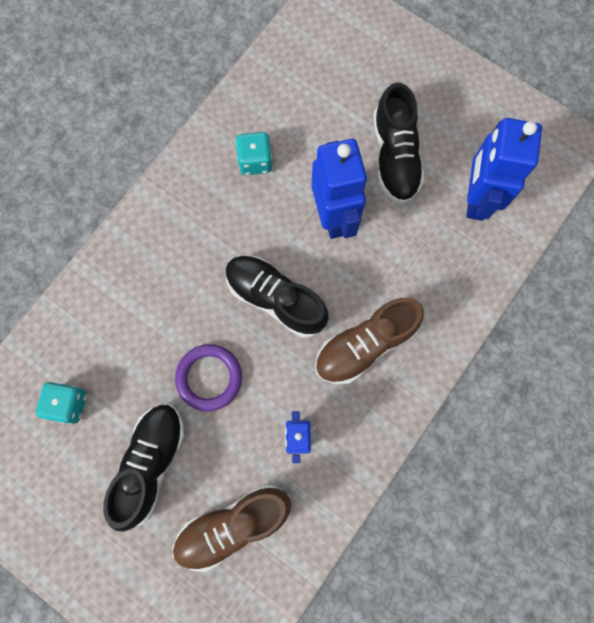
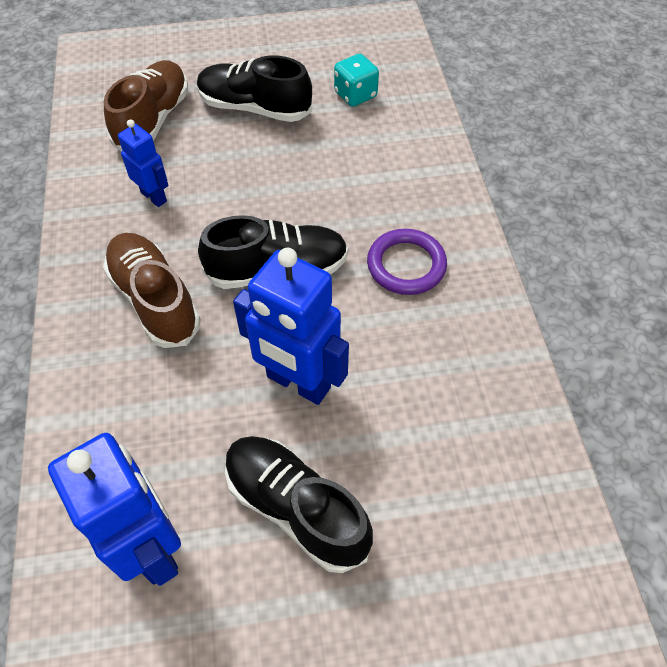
camera: 135 degrees right, 20 degrees down
black shoe [103,405,185,532] -> black shoe turned 135 degrees clockwise [197,55,312,122]
purple ring [175,344,242,411] -> purple ring moved to [367,229,447,295]
turquoise dice [236,132,272,175] -> none
brown shoe [315,298,424,384] -> brown shoe turned 45 degrees counterclockwise [103,233,201,348]

